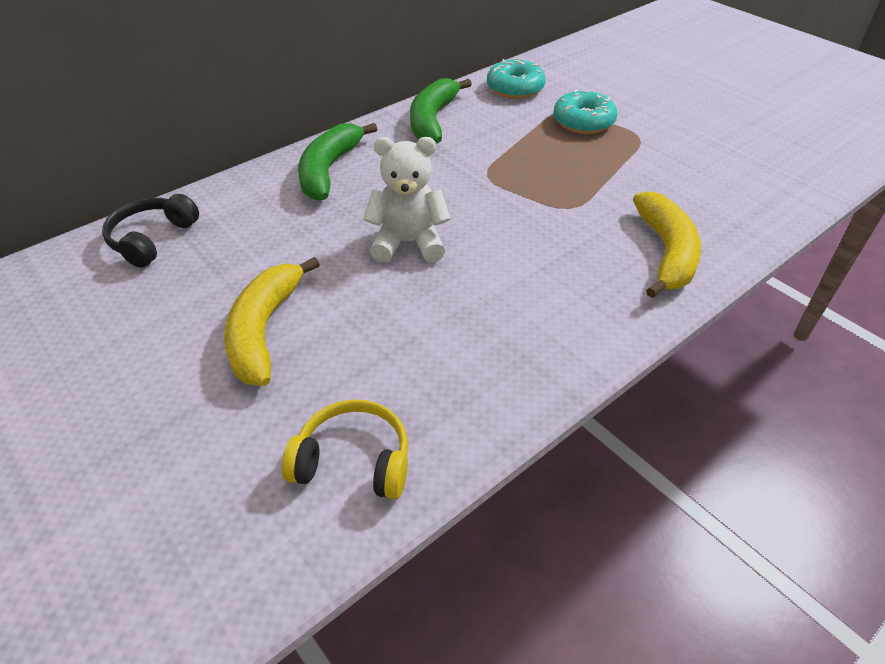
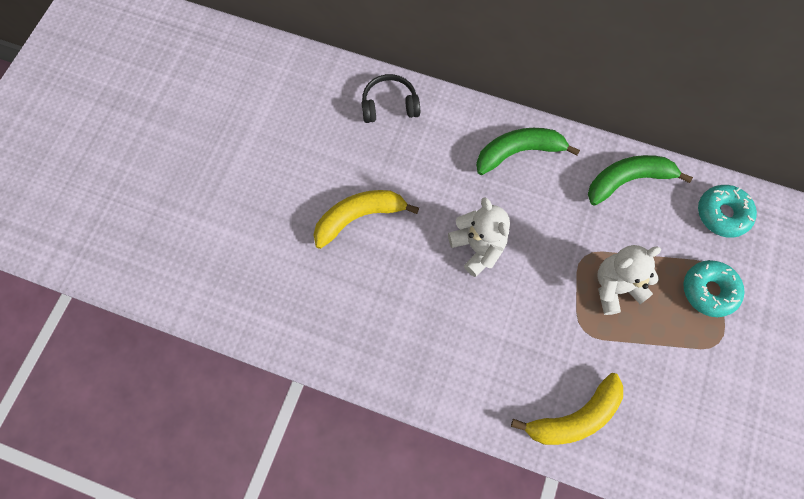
camera: 60 degrees right, 25 degrees up
yellow headphones [282,400,408,500] -> none
none -> white teddy bear [598,245,661,315]

